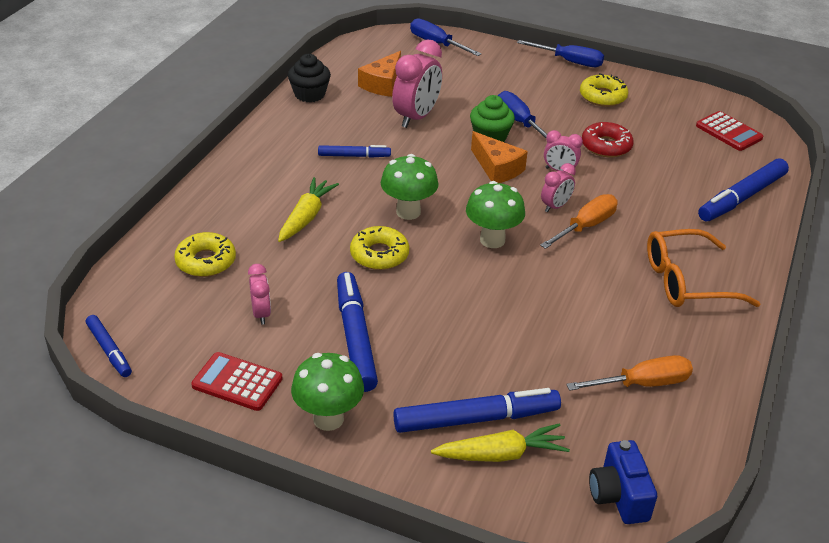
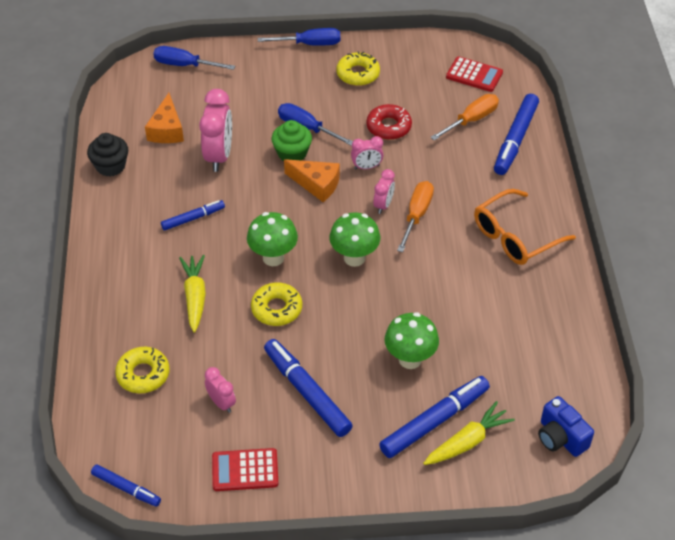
camera: 25 degrees left, 10 degrees up
green mushroom [291,353,364,431] -> green mushroom moved to [384,312,439,369]
orange screwdriver [566,355,693,391] -> orange screwdriver moved to [430,94,499,141]

